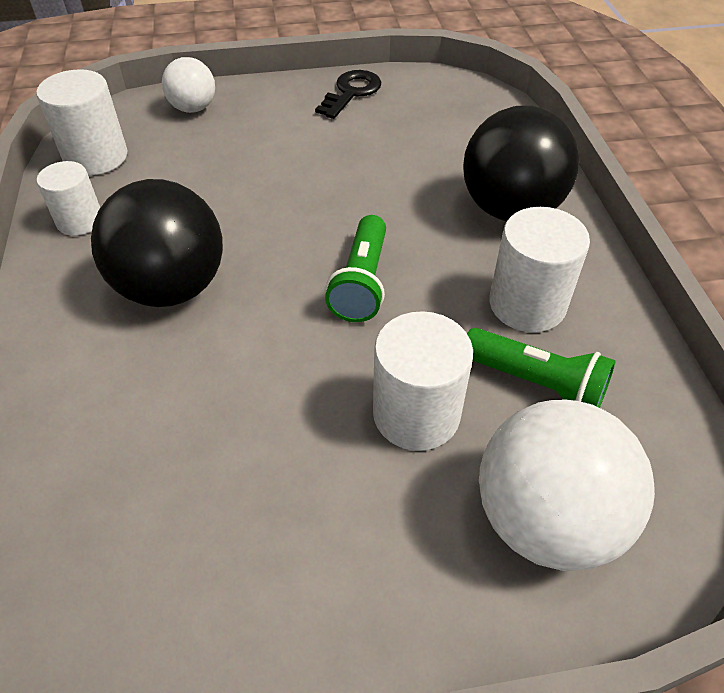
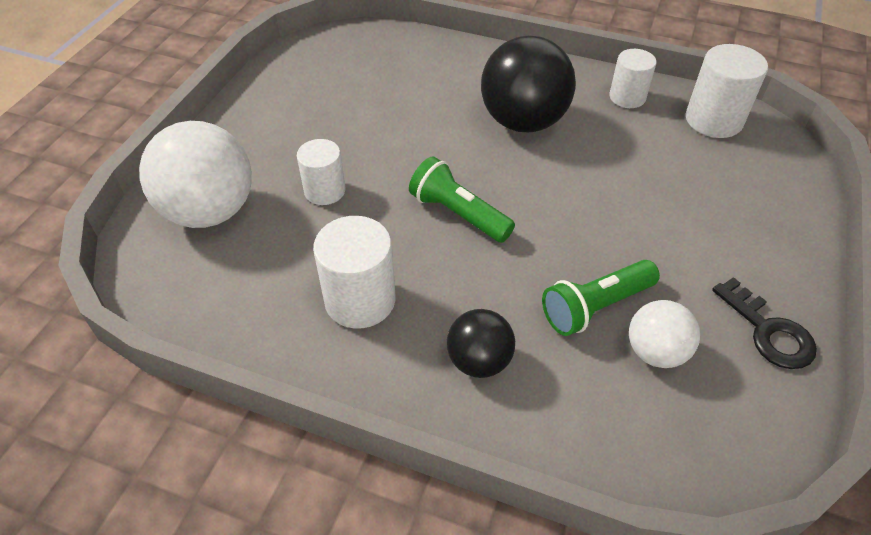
camera: 120 degrees right, 0 degrees up
white ball [162,57,215,113] -> white ball moved to [629,300,700,368]
white cylinder [373,311,473,451] -> white cylinder [297,139,345,205], size x0.66
black ball [463,105,579,221] -> black ball [447,309,515,378], size x0.55
green flashlight [467,328,616,408] -> green flashlight moved to [542,260,660,336]

